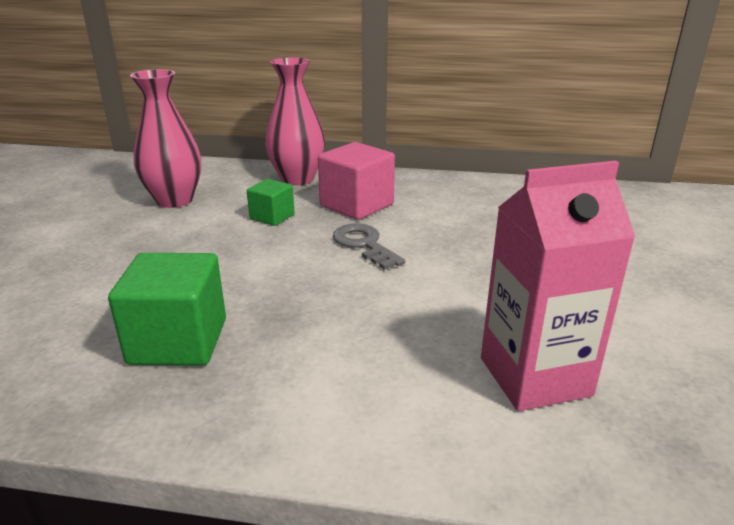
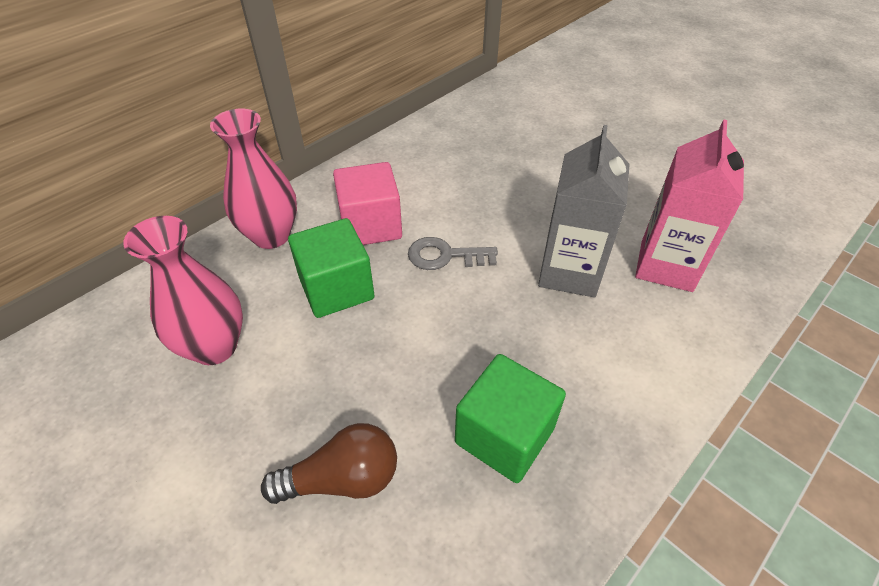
camera: 55 degrees left, 20 degrees up
green cube [247,179,294,226] -> green cube [288,218,374,318], size x1.72
none -> brown light bulb [261,423,397,504]
none -> grey carton [538,125,630,298]

